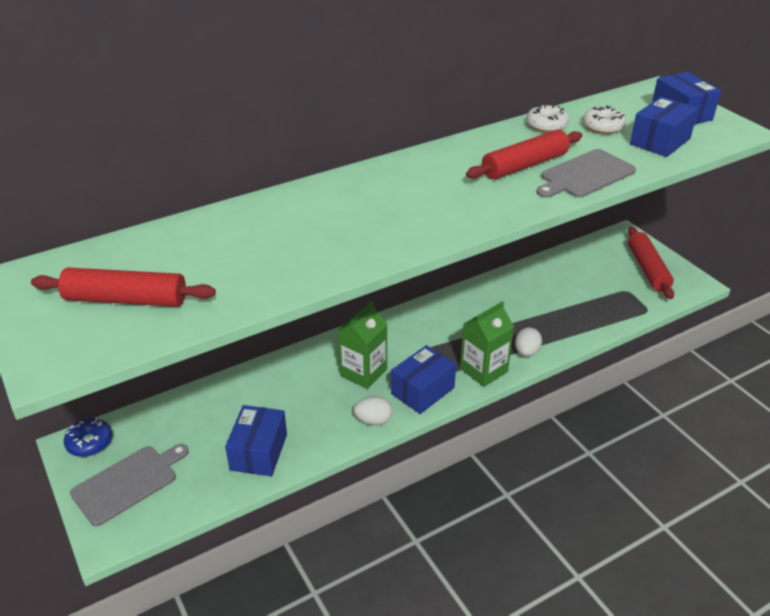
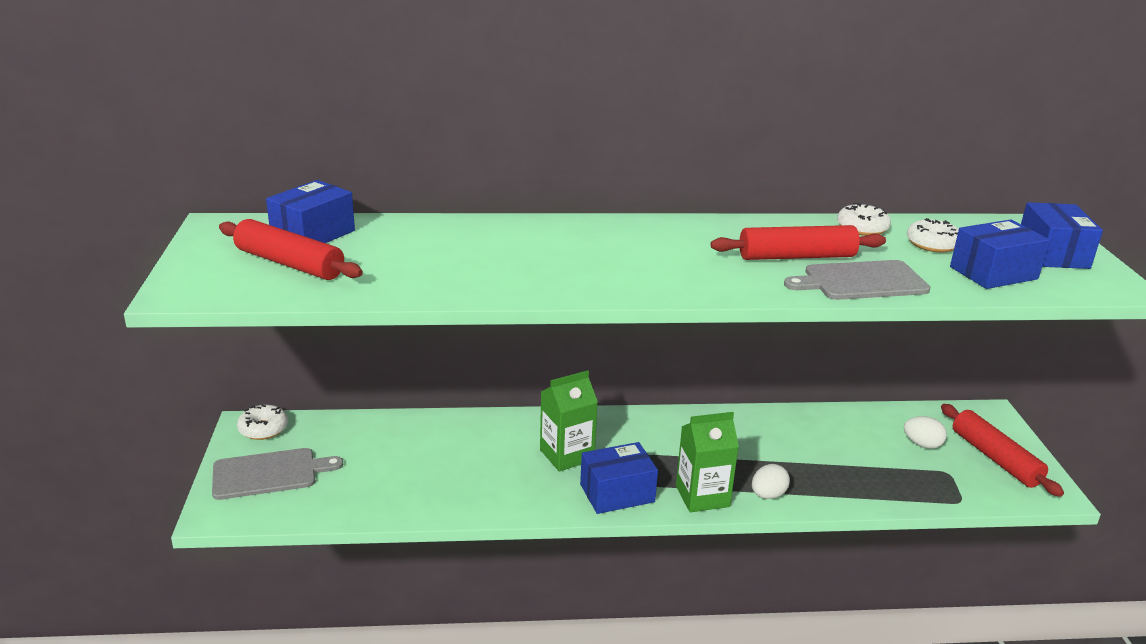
camera: 25 degrees right, 10 degrees down
blue donut [64,418,112,457] -> white donut [237,405,288,440]
blue box [225,405,287,476] -> blue box moved to [266,180,355,243]
white egg [354,396,393,425] -> white egg moved to [904,416,947,449]
red rolling pin [628,227,674,299] -> red rolling pin turned 45 degrees counterclockwise [941,404,1064,497]

